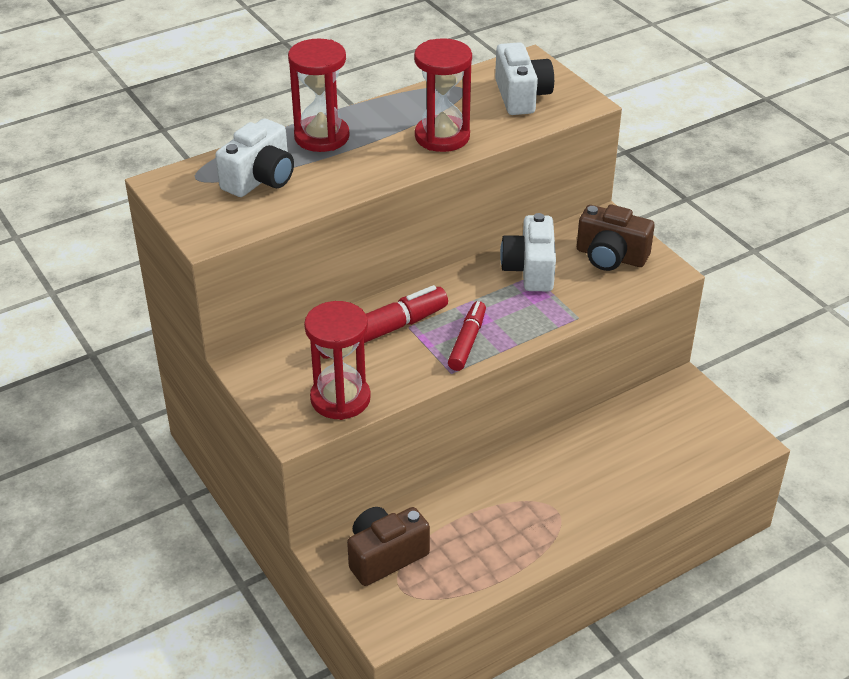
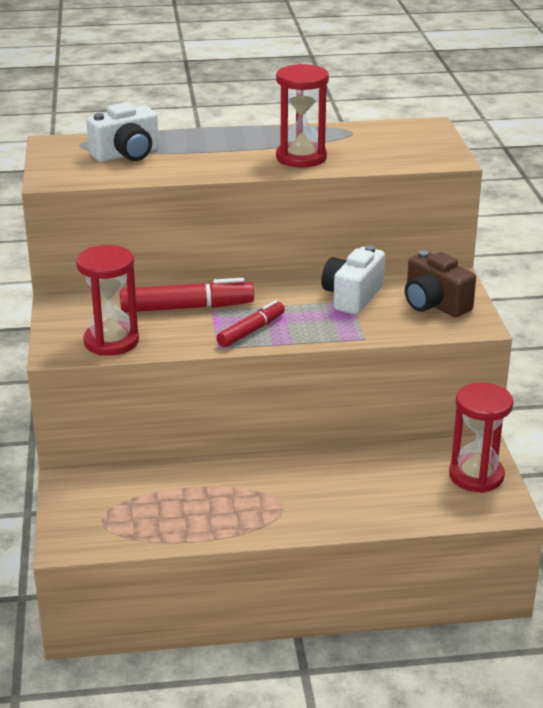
camera: 25 degrees right, 10 degrees down
red hourglass [288,38,350,152] -> red hourglass moved to [449,382,513,493]
brown camera [347,507,430,586] -> none
white camera [495,42,554,115] -> none

